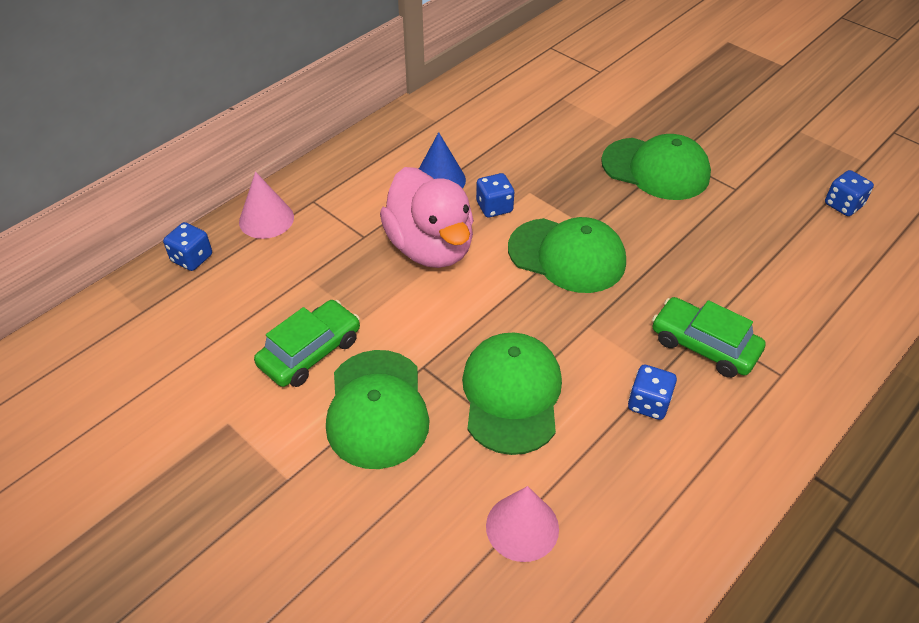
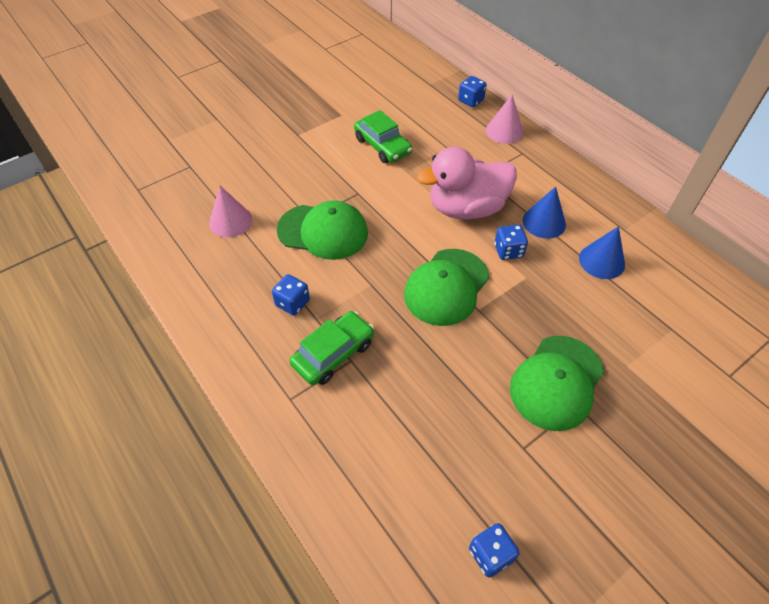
camera: 100 degrees right, 5 degrees up
green cap [326,350,430,469] -> none
none -> blue cone [579,226,625,279]

